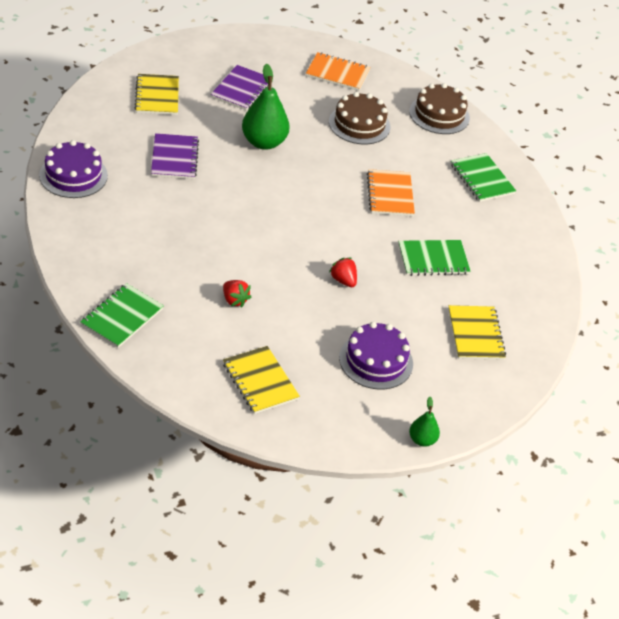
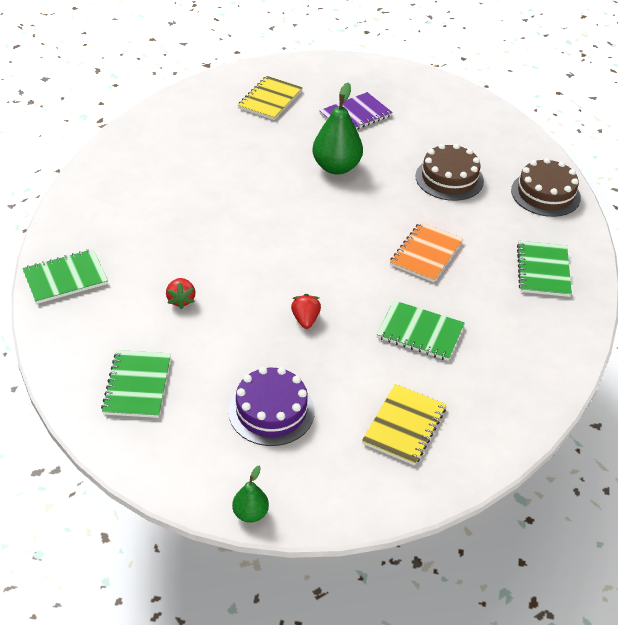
camera: 35 degrees right, 0 degrees up
purple cake [39,140,108,198] -> none
purple notebook [151,133,199,179] -> none
yellow notebook [223,346,300,414] -> green notebook [101,350,171,418]
orange notebook [306,52,371,91] -> none

